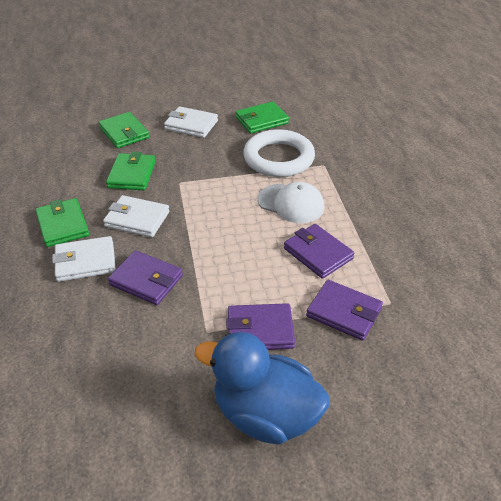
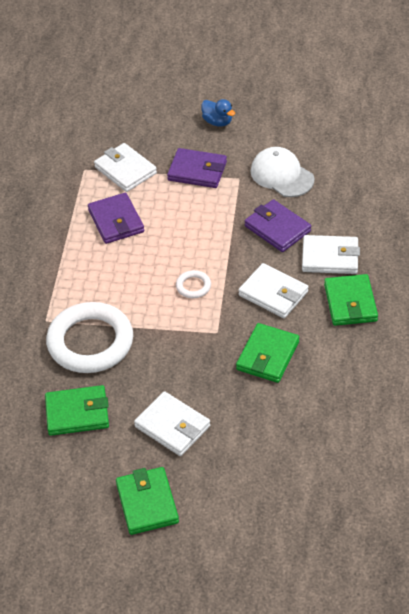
camera: 160 degrees left, 5 degrees up
green wallet [98,112,149,148] -> green wallet moved to [116,467,179,535]
blue duck [194,332,329,445] -> blue duck [201,99,235,127], size x0.44
white cap [257,182,324,223] -> white cap moved to [250,147,315,197]
purple wallet [306,280,383,341] -> white wallet [94,143,157,192]
none -> white ring [176,270,211,298]

